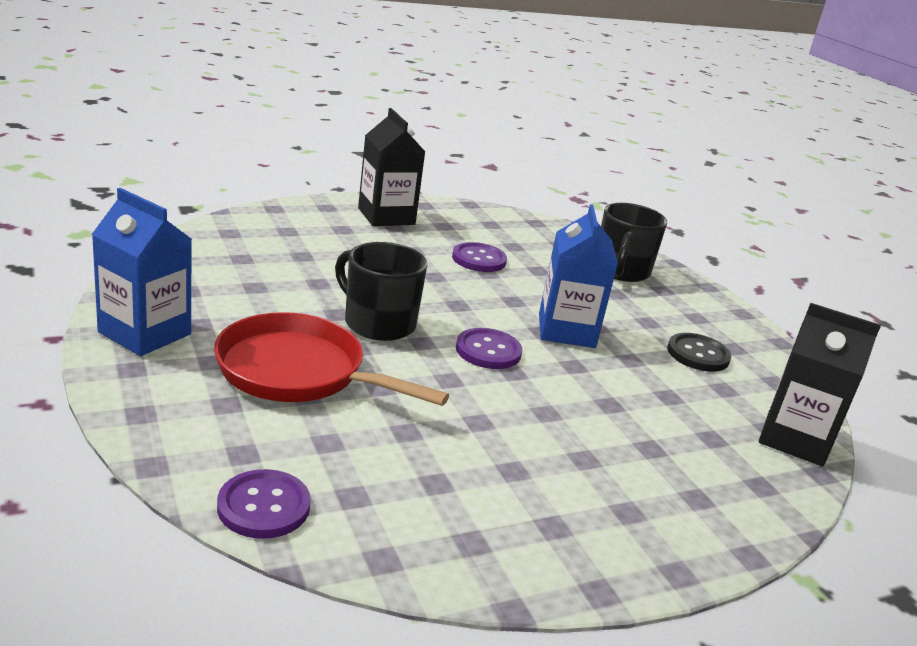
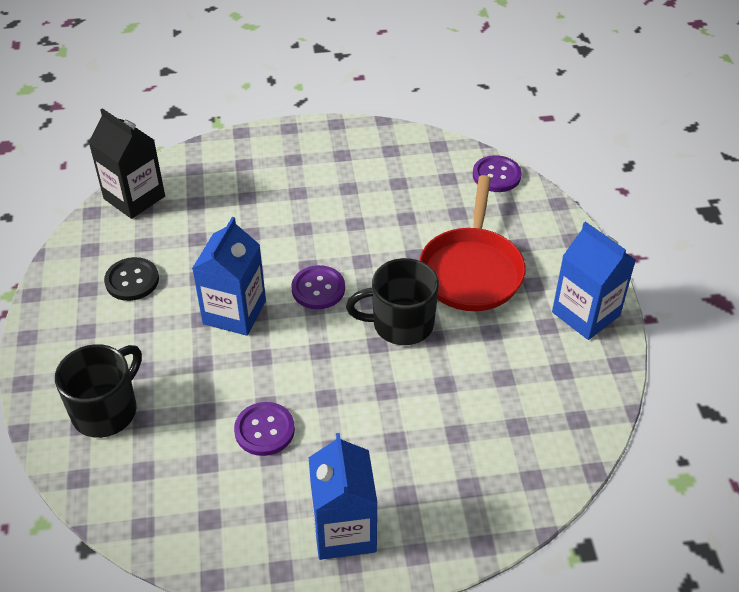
camera: 160 degrees left, 20 degrees up
red pan [214,312,449,406] -> red pan turned 60 degrees clockwise [419,175,526,311]
black mug [335,242,427,341] -> black mug turned 120 degrees clockwise [346,258,439,345]
black carton [358,108,425,226] -> blue carton [308,433,378,560]

